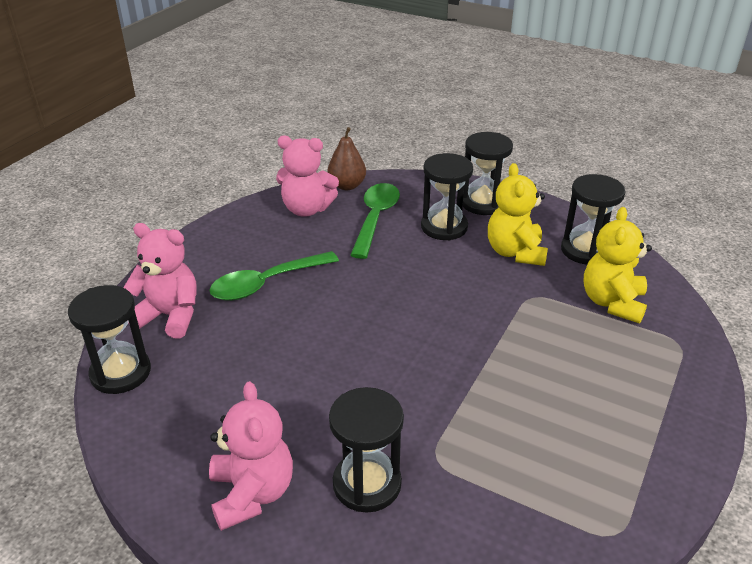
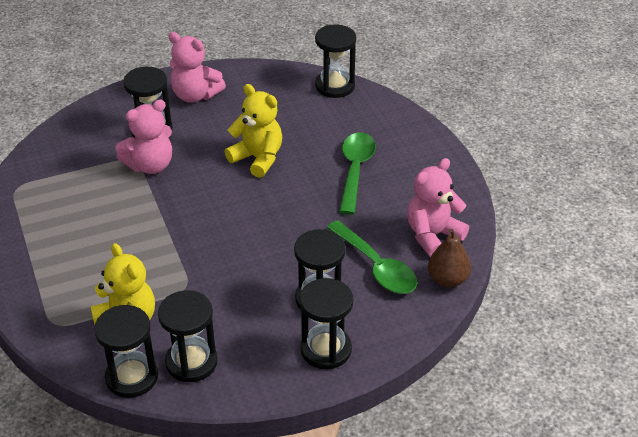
camera: 130 degrees right, 5 degrees up
pink teddy bear [123,223,197,338] -> pink teddy bear moved to [115,99,172,174]
yellow teddy bear [488,163,548,266] -> yellow teddy bear moved to [225,84,282,178]
none -> black hourglass [94,305,158,398]

